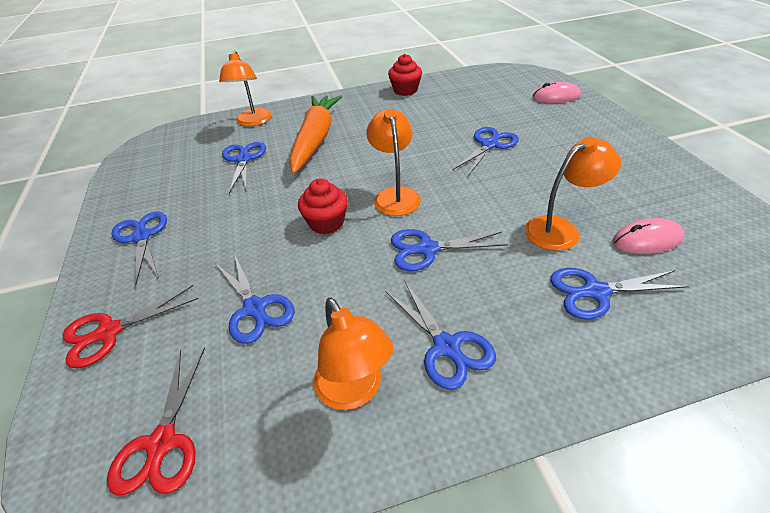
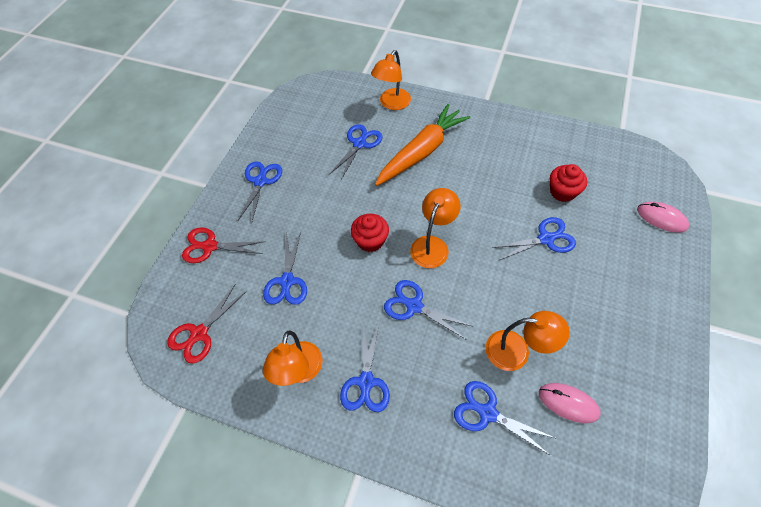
camera: 35 degrees right, 15 degrees up
red cupcake [388,54,422,96] -> red cupcake moved to [550,164,587,202]

